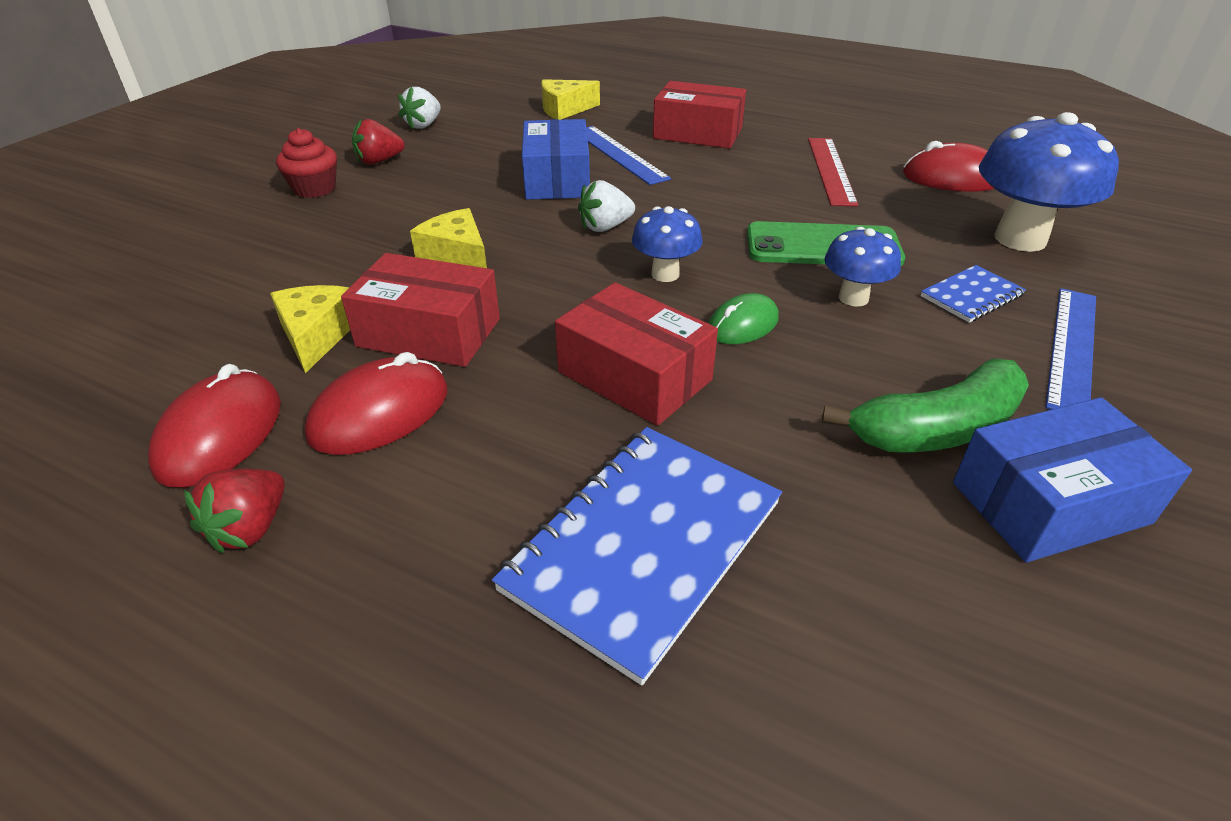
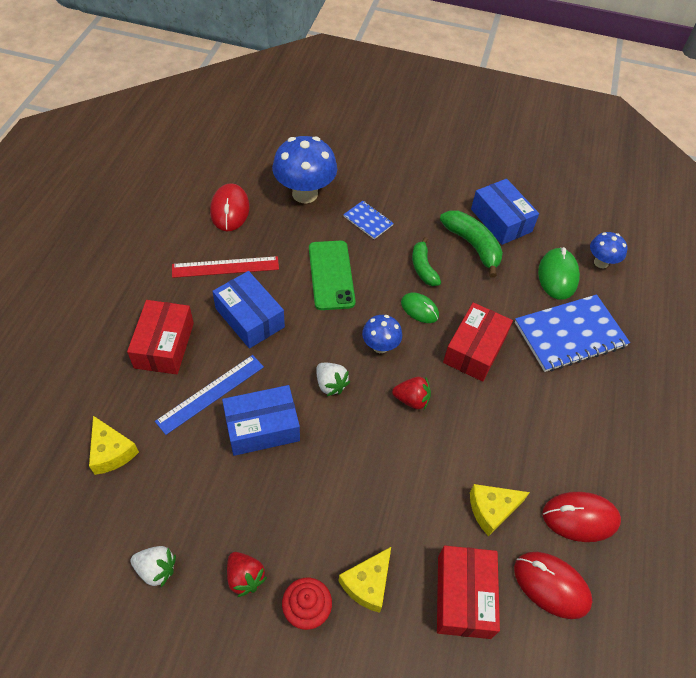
camera: 105 degrees left, 15 degrees up
red strawberry [184,469,285,553] -> red strawberry moved to [392,377,431,410]
red mouse [304,352,447,455] -> red mouse moved to [514,552,593,619]
red box [341,253,500,367] -> red box moved to [437,546,500,639]
yellow cheese [410,208,487,268] -> yellow cheese moved to [338,547,391,613]
blue notebook [492,427,782,686] -> blue notebook turned 45 degrees counterclockwise [515,294,630,372]
blue mushroom [824,227,901,307] -> blue mushroom moved to [590,232,627,268]
blue ruler [1045,288,1096,410] -> none
none -> blue box [212,271,285,349]
none -> green banana [412,237,441,286]
none -> green mouse [538,247,580,300]

